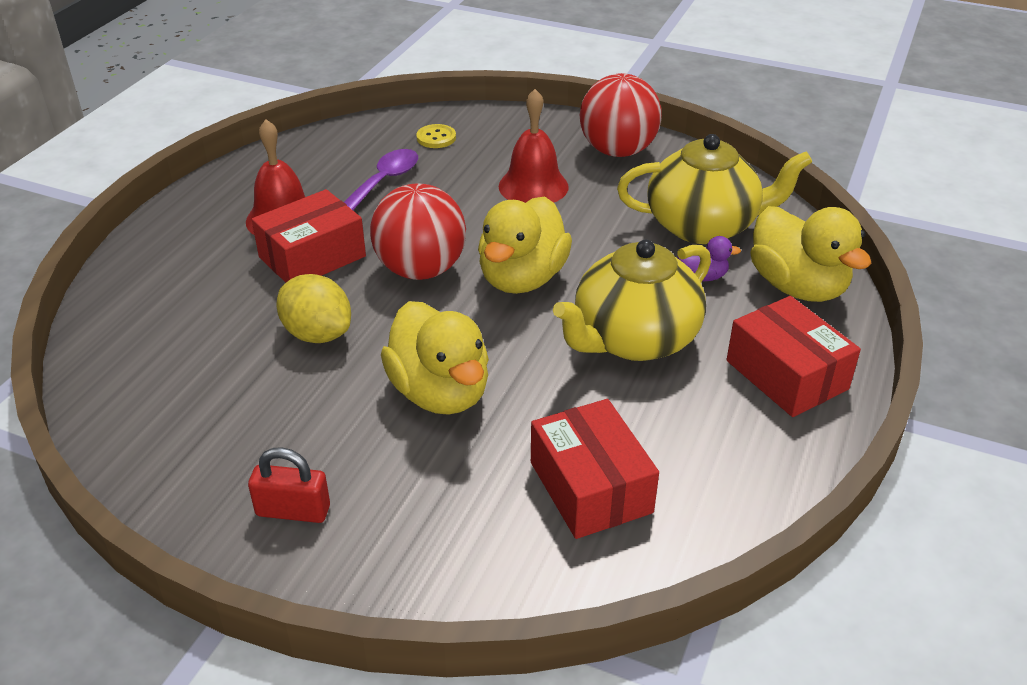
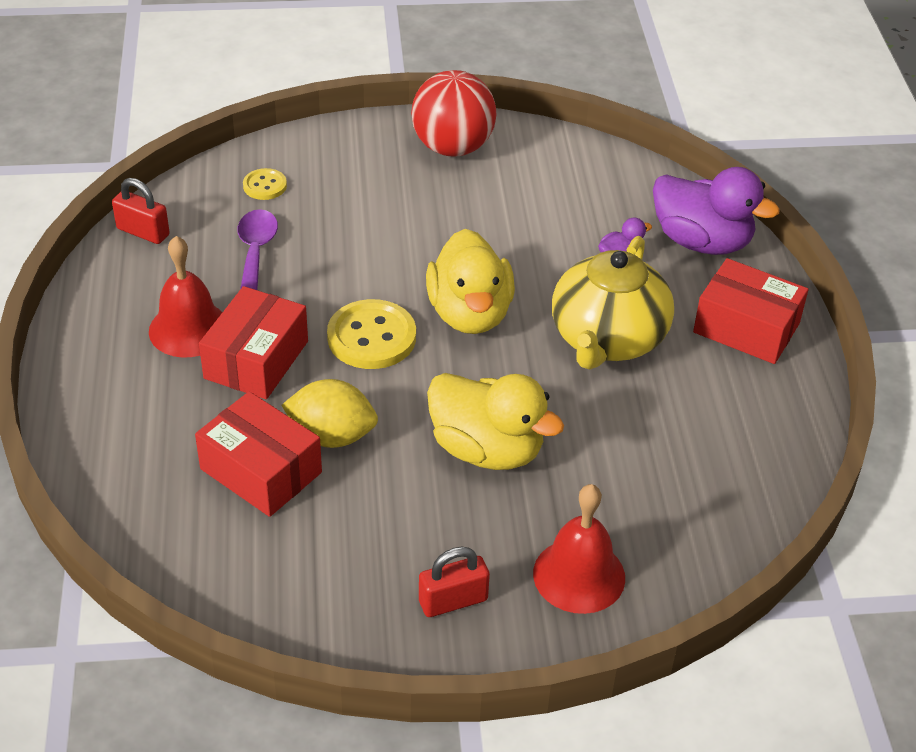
camera: 30 degrees left, 5 degrees up
red ball [370,184,466,280] -> yellow button [327,299,416,369]
red bell [499,89,569,203] -> red bell moved to [533,484,625,614]
red box [531,399,659,539] -> red box moved to [195,391,322,517]
yellow teapot [617,134,812,244] -> none
yellow duck [750,206,872,302] -> purple duck [653,167,780,255]
none -> red padlock [112,178,170,244]

